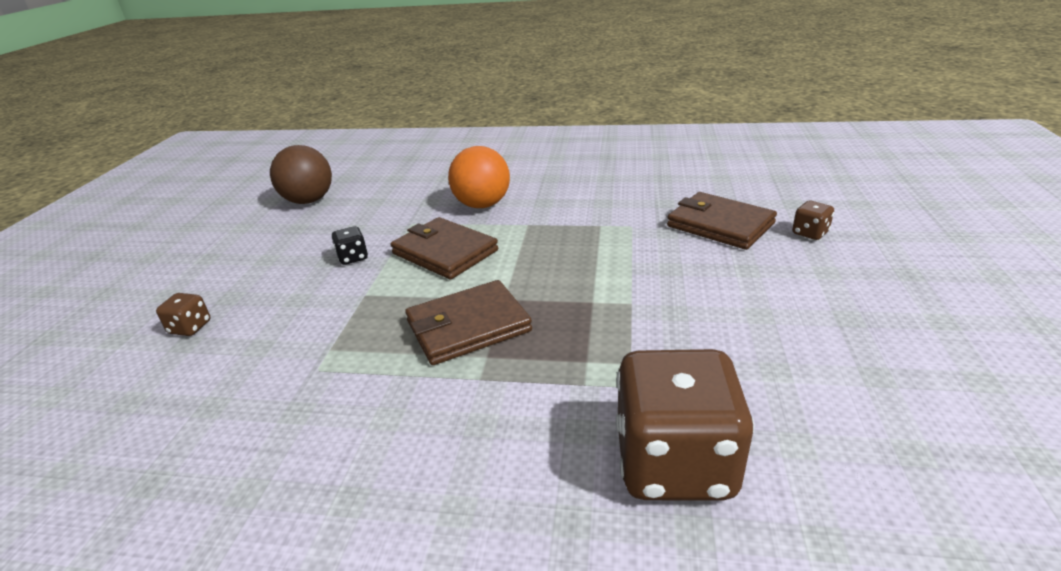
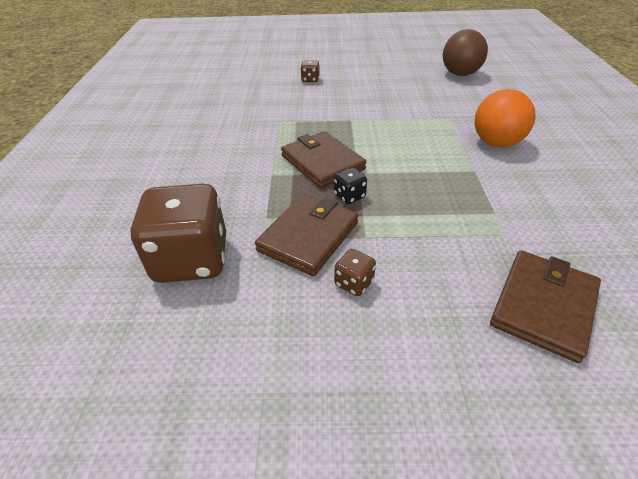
camera: 80 degrees right, 10 degrees up
black dice [332,226,368,265] -> black dice moved to [334,167,367,204]
brown wallet [390,217,498,279] -> brown wallet moved to [255,194,358,276]
brown dice [792,201,834,240] -> brown dice moved to [334,249,376,296]

